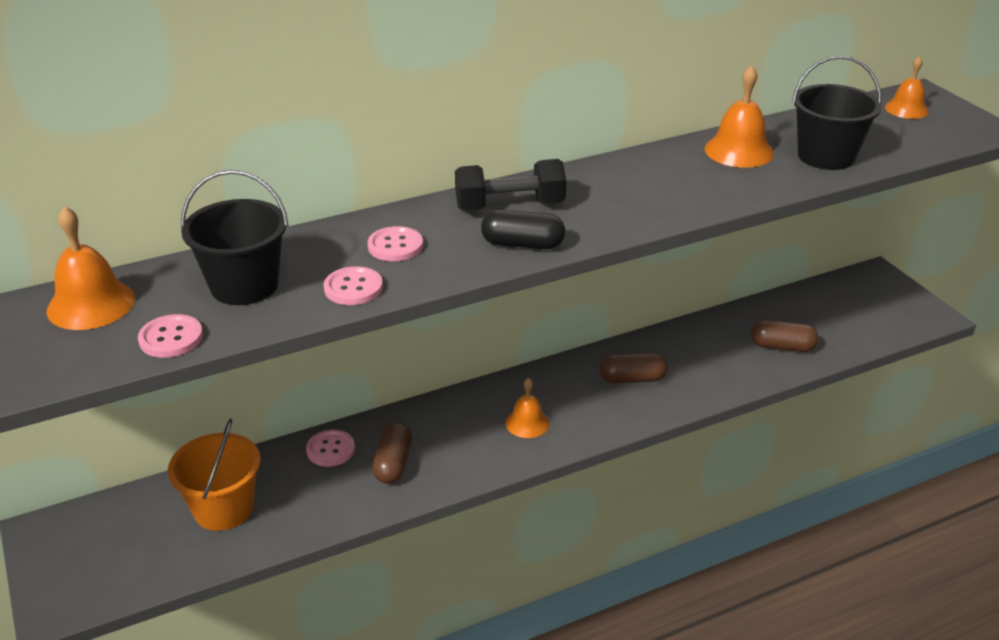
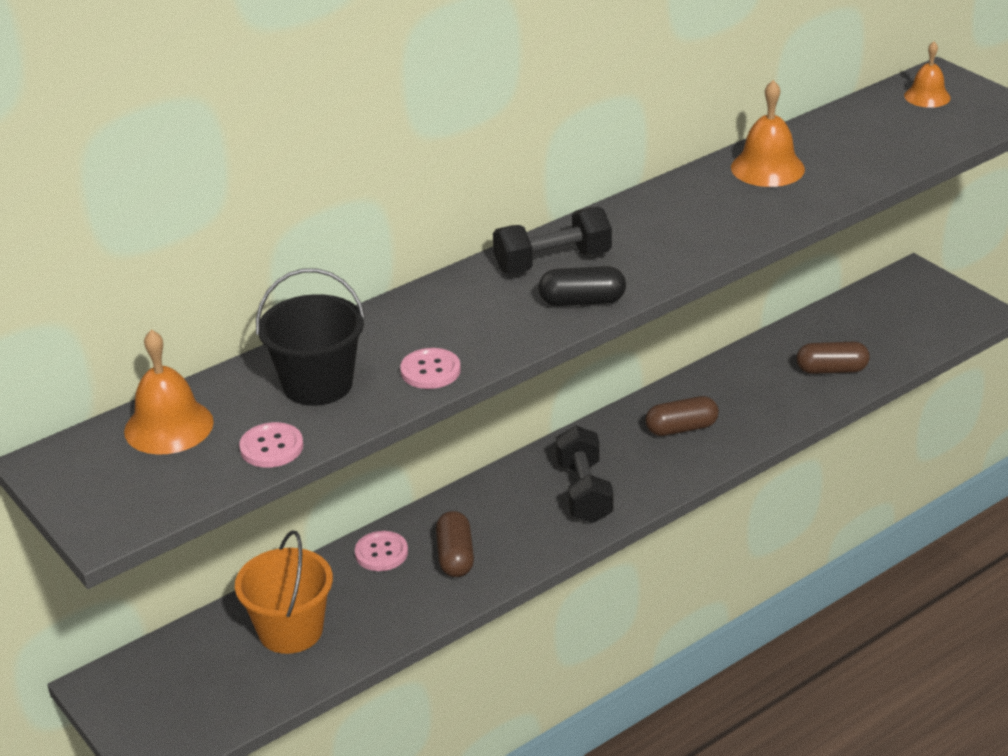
camera: 10 degrees left, 0 degrees up
pink button [367,226,423,261] -> none
orange bell [506,378,549,438] -> black dumbbell [556,426,614,523]
black bucket [792,55,882,170] -> none

